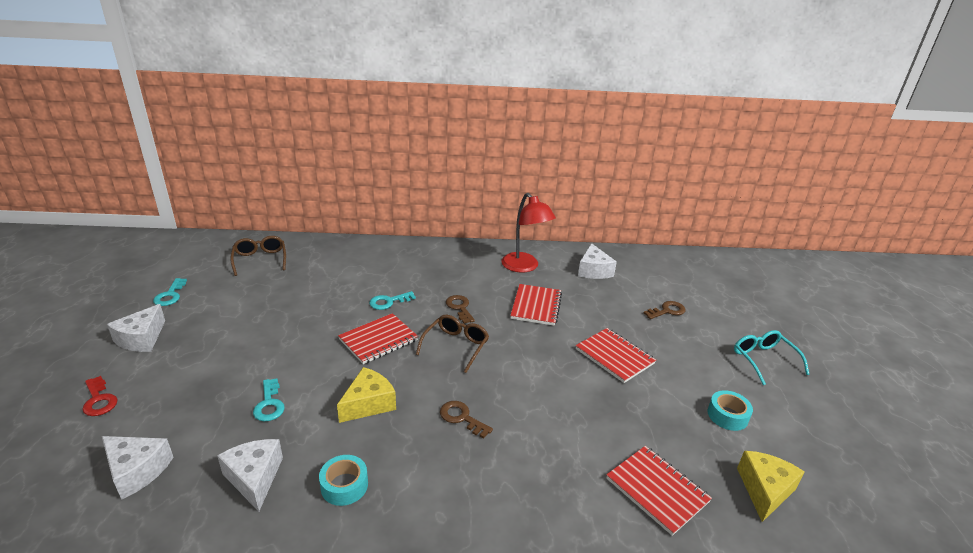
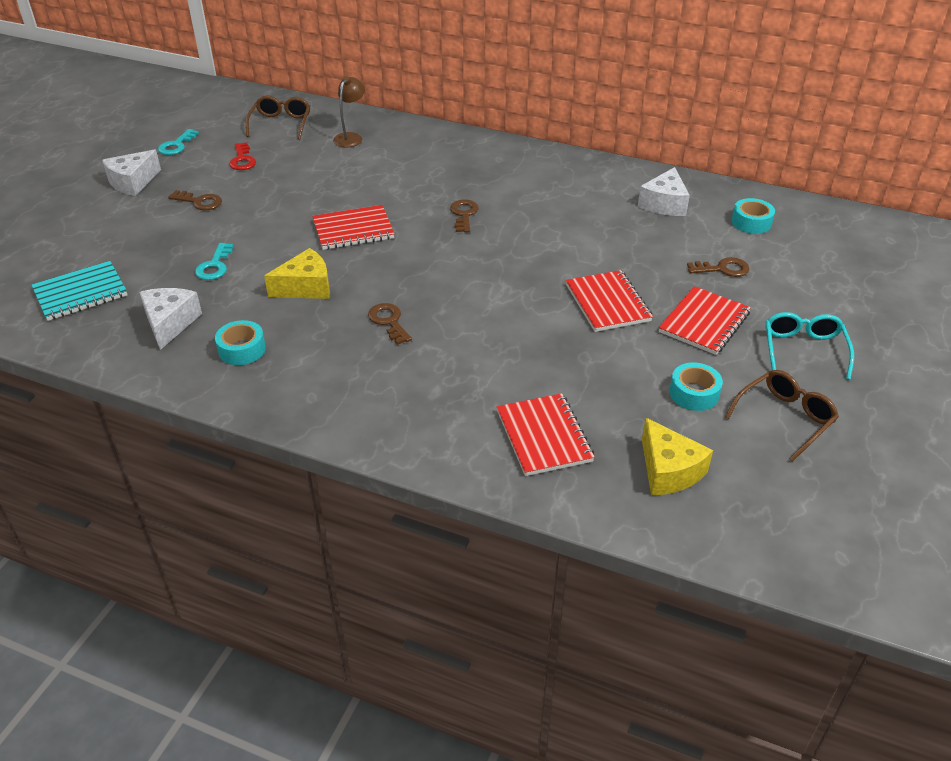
camera: 25 degrees right, 10 degrees up
red key [82,376,118,416] -> red key moved to [229,142,256,170]
white cheese [102,436,174,500] -> turquoise notebook [32,261,128,321]
turquoise key [369,291,416,310] -> none
brown glasses [416,315,489,373] -> brown glasses moved to [725,370,839,462]
red lamp [501,193,556,273] -> none
red notebook [510,284,562,326] -> red notebook moved to [659,286,751,355]
yellow cheese [737,451,805,522] -> yellow cheese turned 105 degrees clockwise [642,418,713,495]
none -> brown key [168,190,222,210]
none -> brown lamp [333,76,365,147]
none -> turquoise tape [731,198,775,234]

